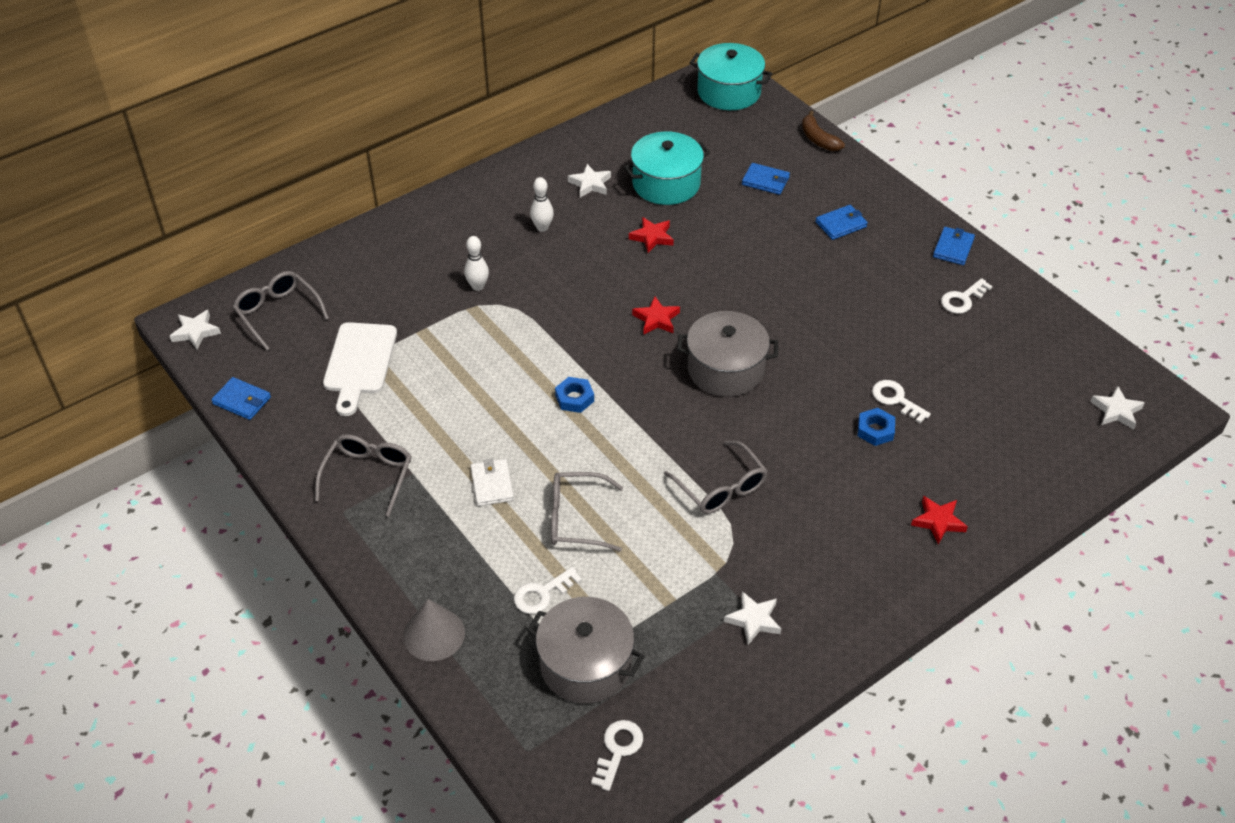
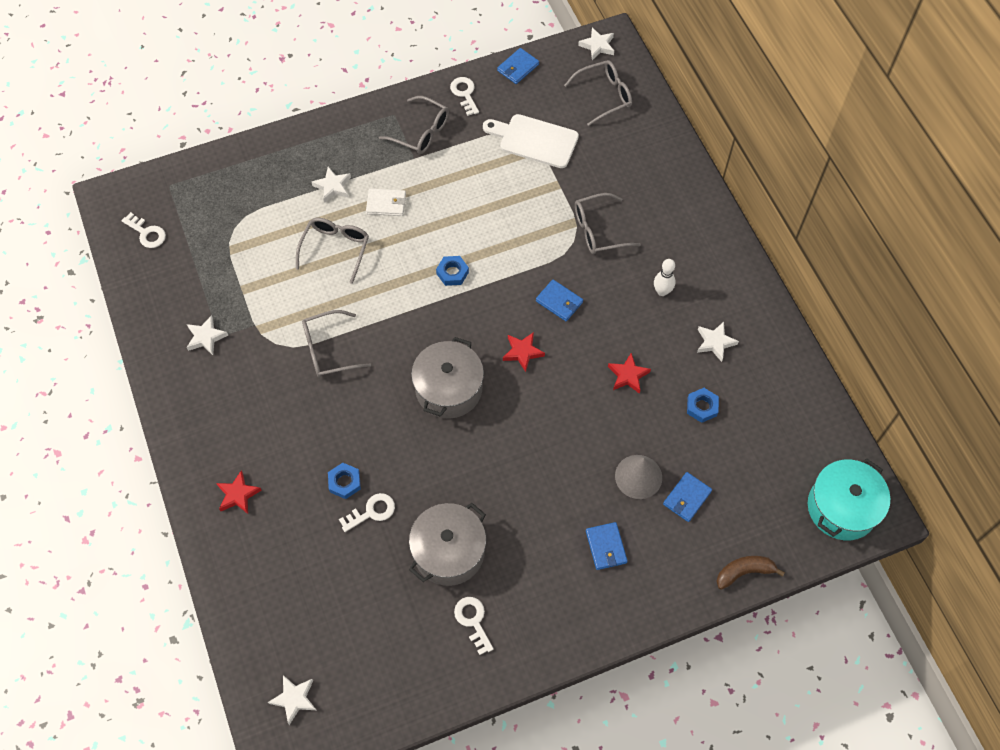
camera: 105 degrees right, 15 degrees up
grey cone [403,599,465,661] -> grey cone moved to [615,455,662,499]
white bowling pin [464,236,489,291] -> grey glasses [575,193,641,254]
white key [514,567,582,614] -> white key moved to [450,77,479,116]
grey pot [527,597,644,704] -> grey pot moved to [409,503,486,586]
turquoise pot [624,131,710,205] -> blue nut [687,388,719,423]
blue wallet [933,227,975,265] -> blue wallet moved to [536,279,583,321]
none -> white star [312,167,351,203]

